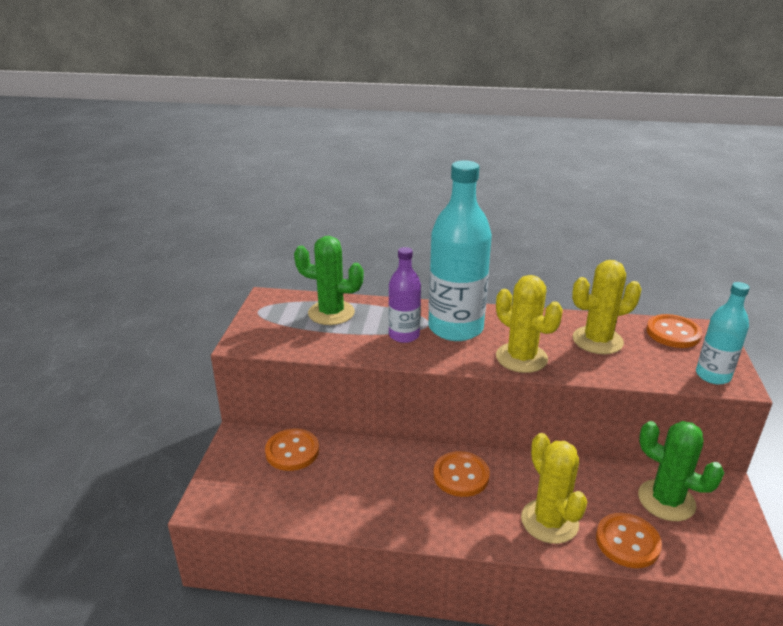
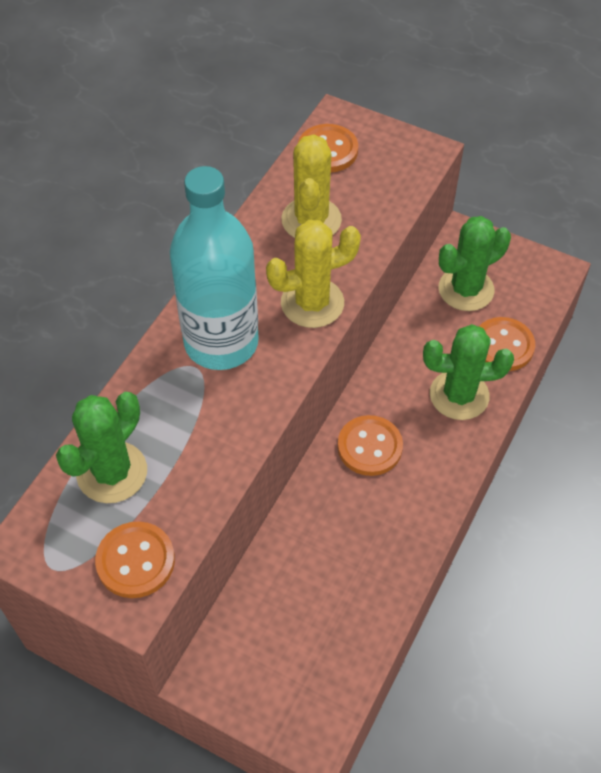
camera: 70 degrees left, 25 degrees up
orange button [265,429,319,471] -> orange button moved to [95,522,175,598]
purple bottle [388,247,421,343] -> none
yellow cactus [521,433,587,544] -> green cactus [423,324,514,420]
turquoise bottle [696,282,750,384] -> none

